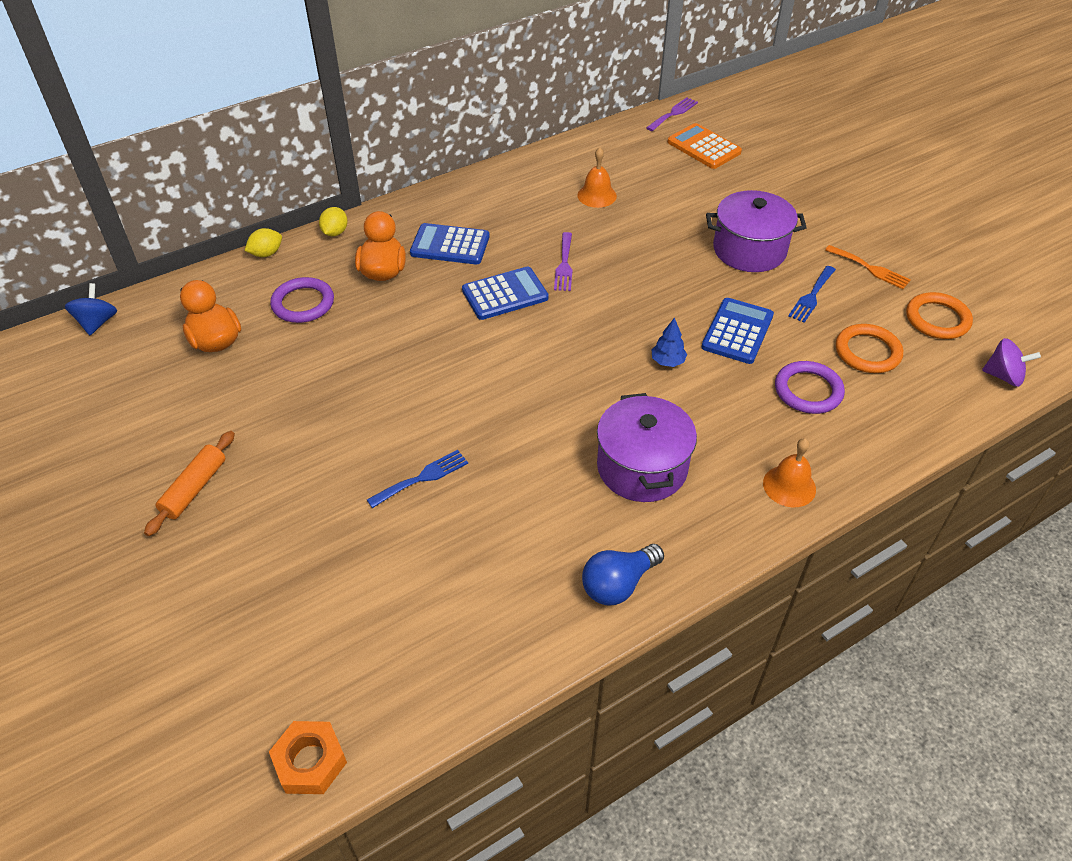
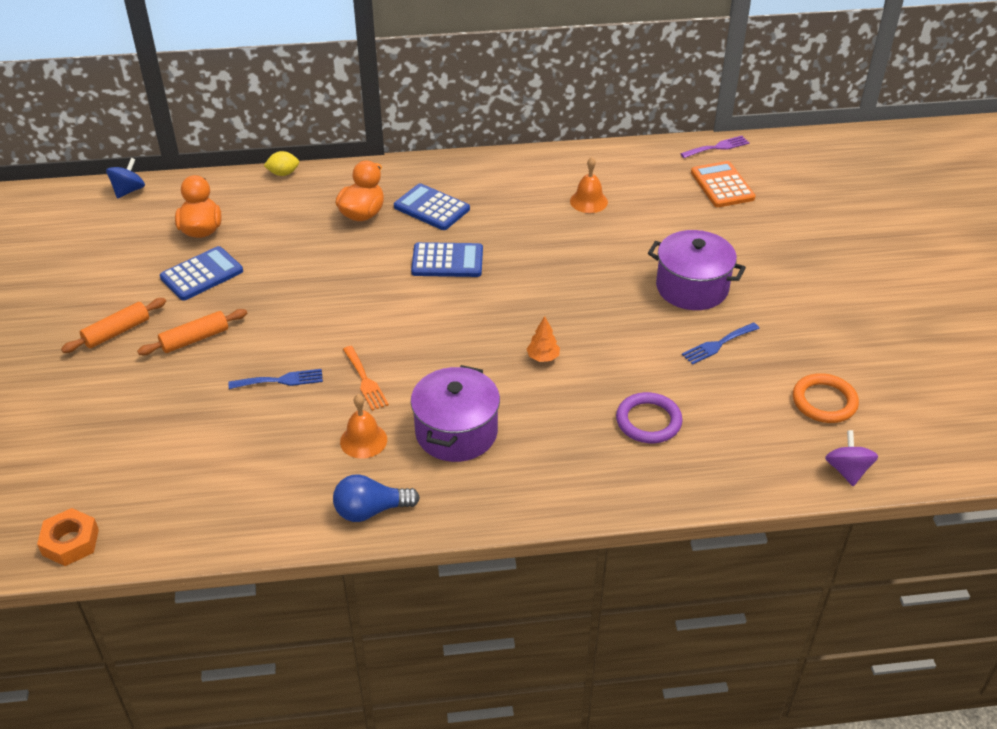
camera: 25 degrees right, 5 degrees down
purple ring [270,277,334,323] -> none
yellow lemon [319,207,347,236] -> none
purple fork [554,232,572,291] -> none
blue tree [651,317,687,367] -> orange tree [527,316,560,362]
blue calculator [701,298,774,364] -> blue calculator moved to [160,246,243,301]
orange bell [763,438,816,507] -> orange bell moved to [340,394,387,459]
orange fork [825,245,911,289] -> orange fork moved to [343,346,389,411]
orange ring [836,324,903,373] -> none
purple spinning top [982,338,1041,387] -> purple spinning top turned 135 degrees counterclockwise [825,430,878,486]
none -> orange rolling pin [137,309,247,355]

